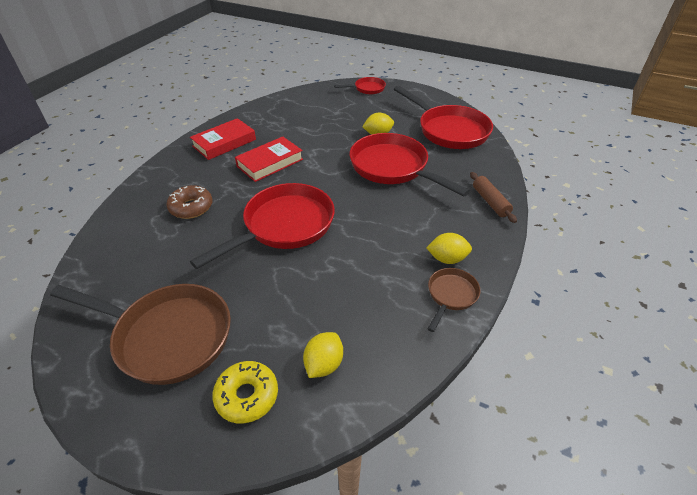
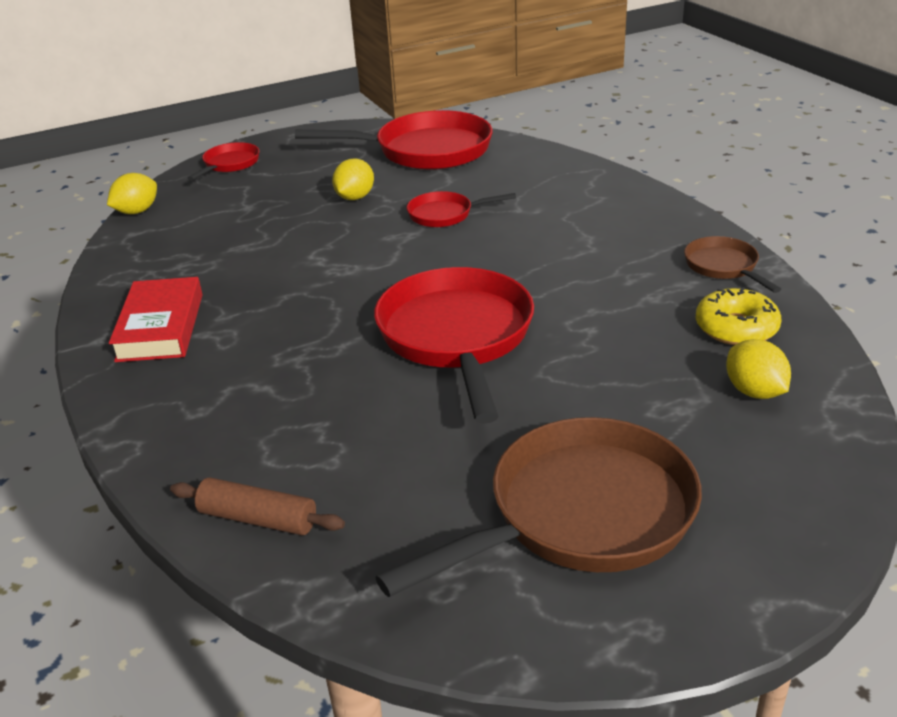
camera: 50 degrees left, 10 degrees down
brown donut [166,185,213,219] -> none
yellow donut [212,361,278,424] -> yellow donut moved to [695,287,782,345]
red book [235,136,303,182] -> none
red pan [349,133,470,196] -> red pan [407,191,516,227], size x0.49
yellow lemon [426,233,472,264] -> yellow lemon moved to [107,173,157,214]
brown rolling pin [470,172,517,223] -> brown rolling pin moved to [170,477,345,536]

